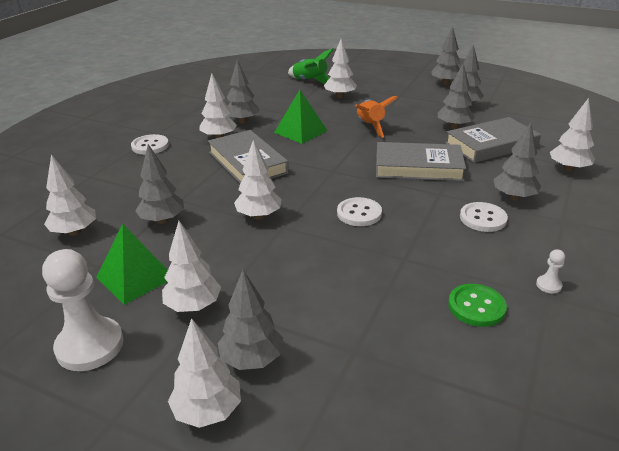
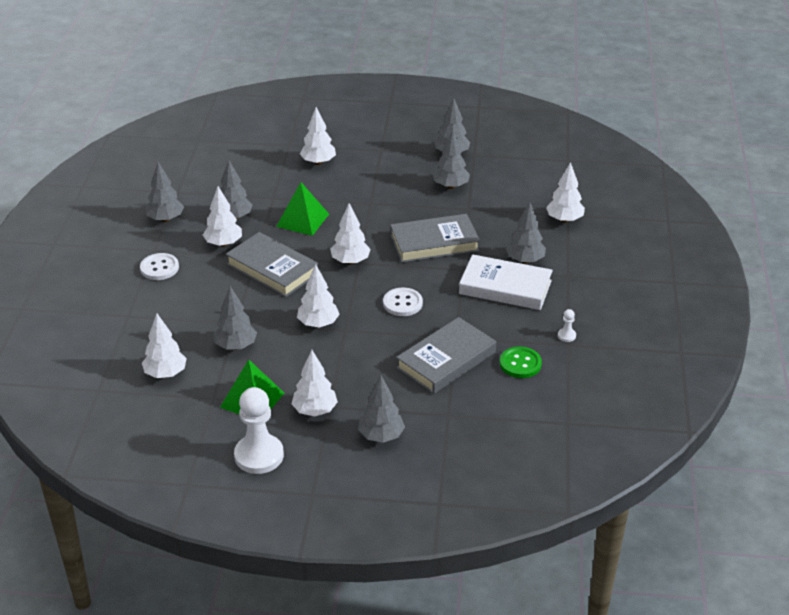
camera: 20 degrees left, 5 degrees up
white tree [168,318,241,428] -> white tree moved to [330,203,371,265]
green rocket [288,48,334,85] -> none
orange rocket [355,96,398,138] -> none
grey tree [431,27,460,85] -> grey tree moved to [145,162,184,222]
grey book [445,117,541,163] -> grey book moved to [396,317,496,394]
white button [460,202,508,232] -> white book [459,254,553,310]

